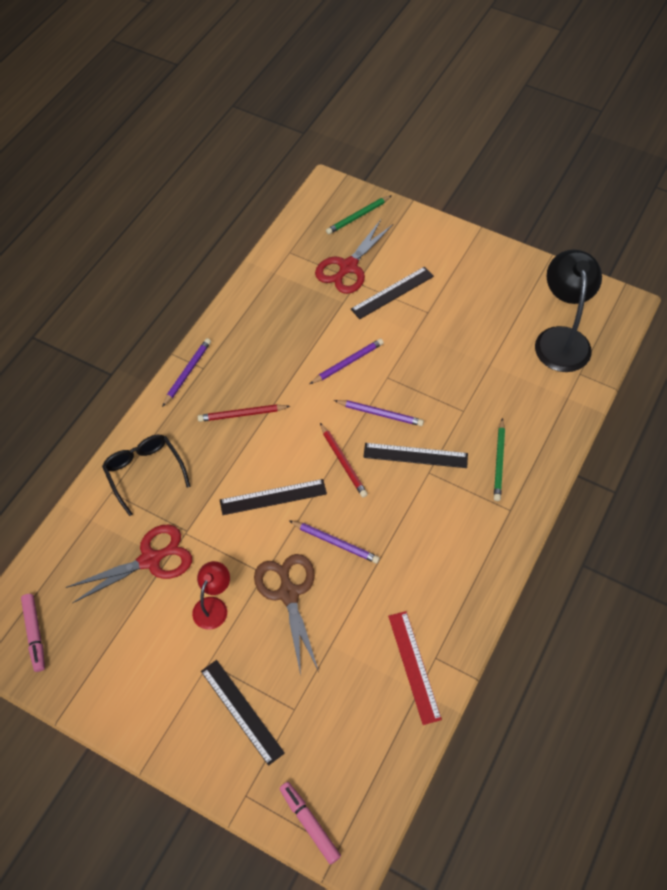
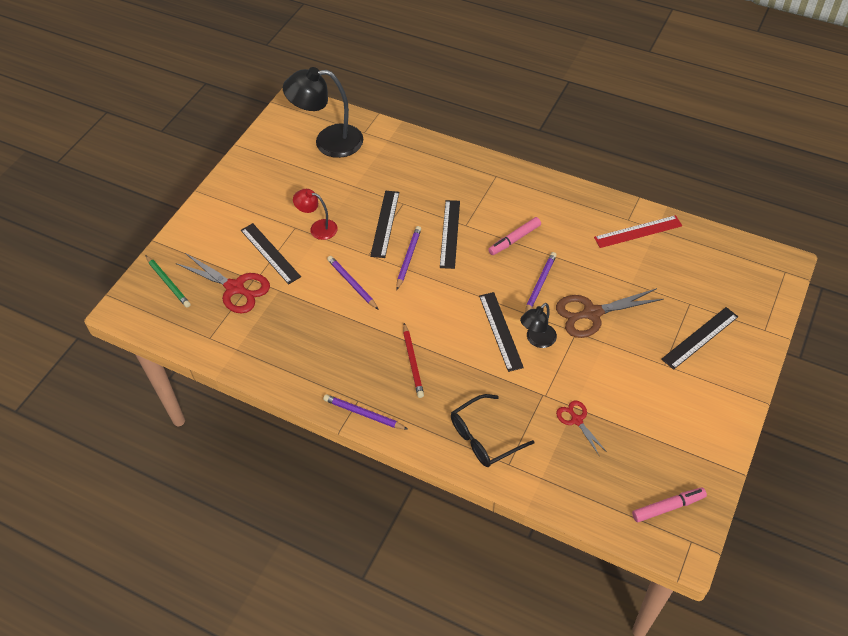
camera: 90 degrees left, 5 degrees down
red scissors [66,525,192,603] -> red scissors [556,400,607,455], size x0.56
red lamp [192,561,230,630] -> red lamp moved to [293,189,338,240]
pink marker [279,782,341,865] -> pink marker moved to [488,217,541,255]
red pencil [320,423,368,498] -> none
green pencil [494,418,505,501] -> none
none -> black ruler [370,191,399,258]
none -> black lamp [520,303,557,348]

